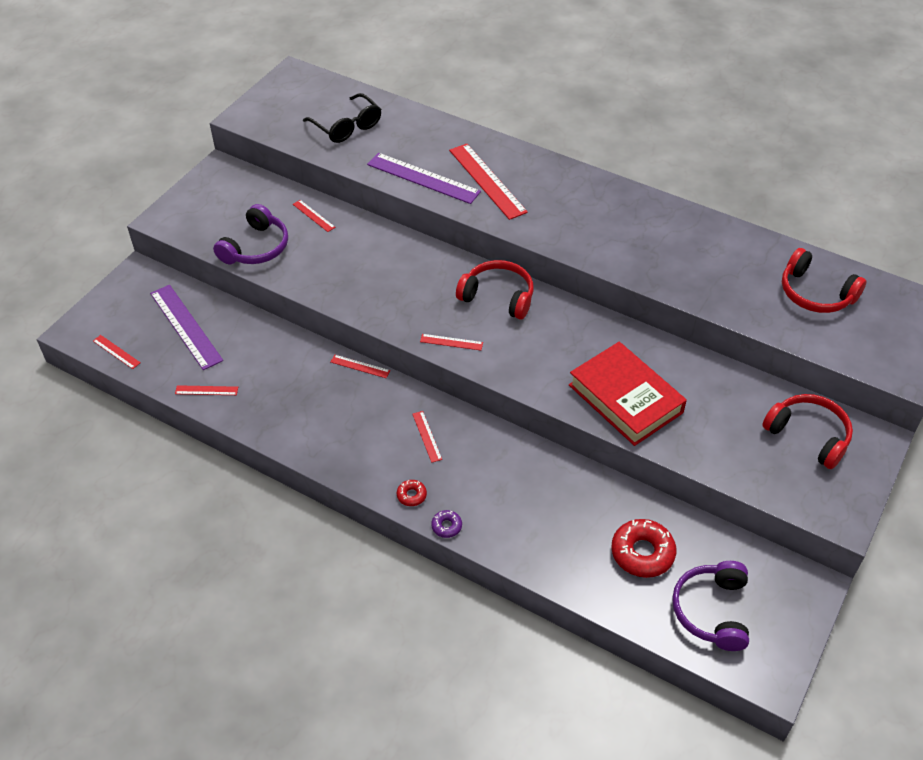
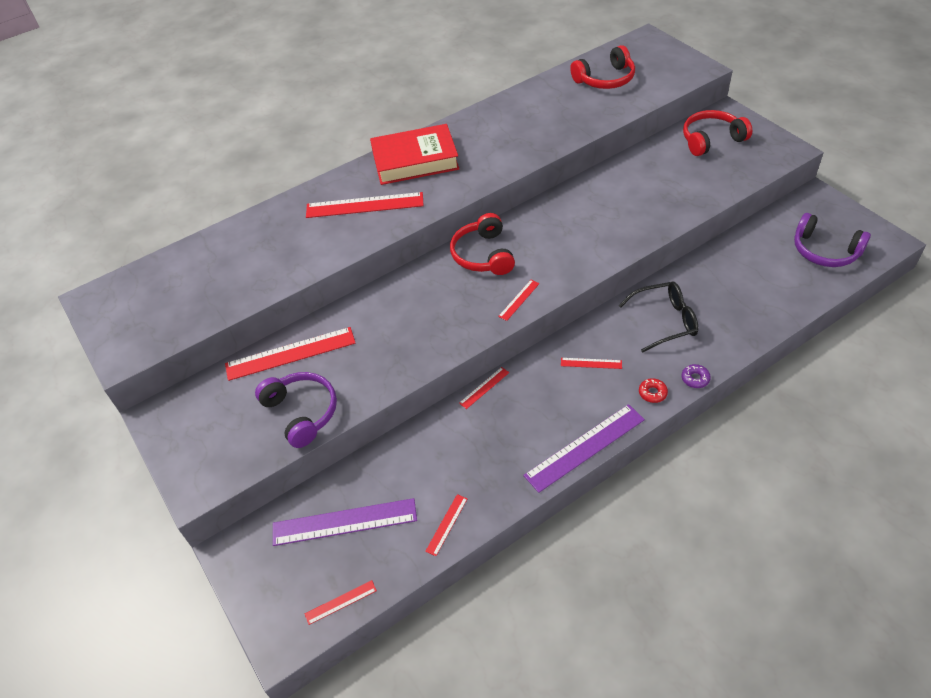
camera: 60 degrees left, 0 degrees up
red ruler [293,200,336,232] -> red ruler [225,327,355,381], size x2.11
black glasses [303,93,381,143] -> black glasses moved to [618,281,698,353]
purple ruler [367,153,481,204] -> purple ruler moved to [523,404,645,493]
red headphones [456,260,534,320] -> red headphones turned 60 degrees counterclockwise [450,213,515,275]
red book [569,342,687,446] -> red book moved to [370,124,460,185]
red donut [611,519,676,578] -> none

